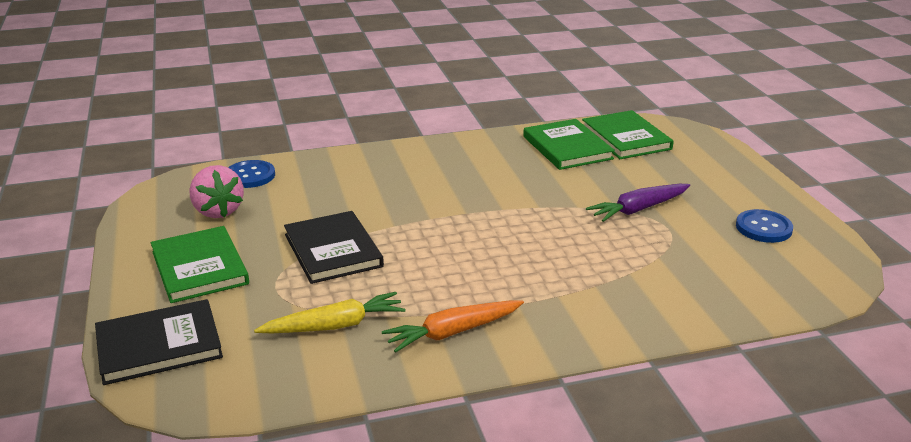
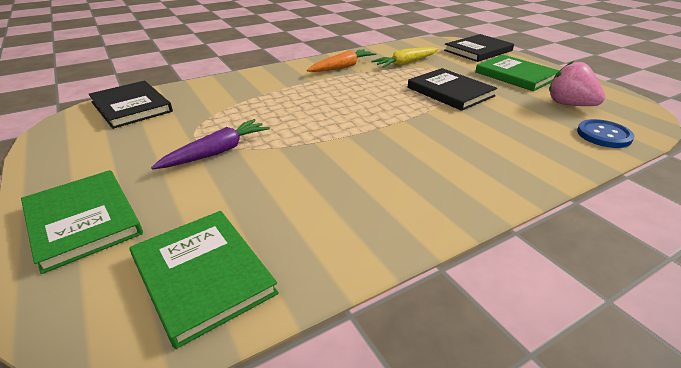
camera: 165 degrees right, 5 degrees up
green book [523,119,615,170] -> green book moved to [21,170,143,274]
blue button [736,209,793,243] -> none
none -> black book [88,81,173,129]

